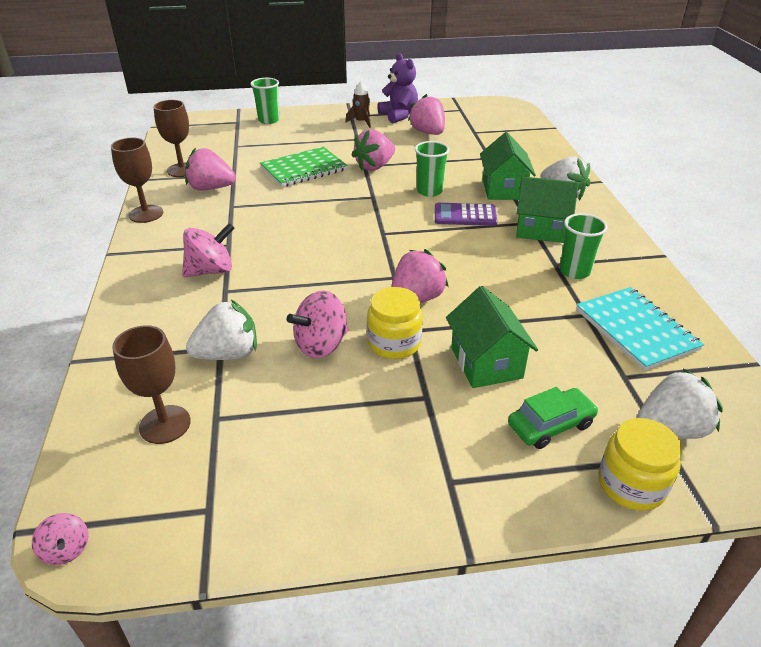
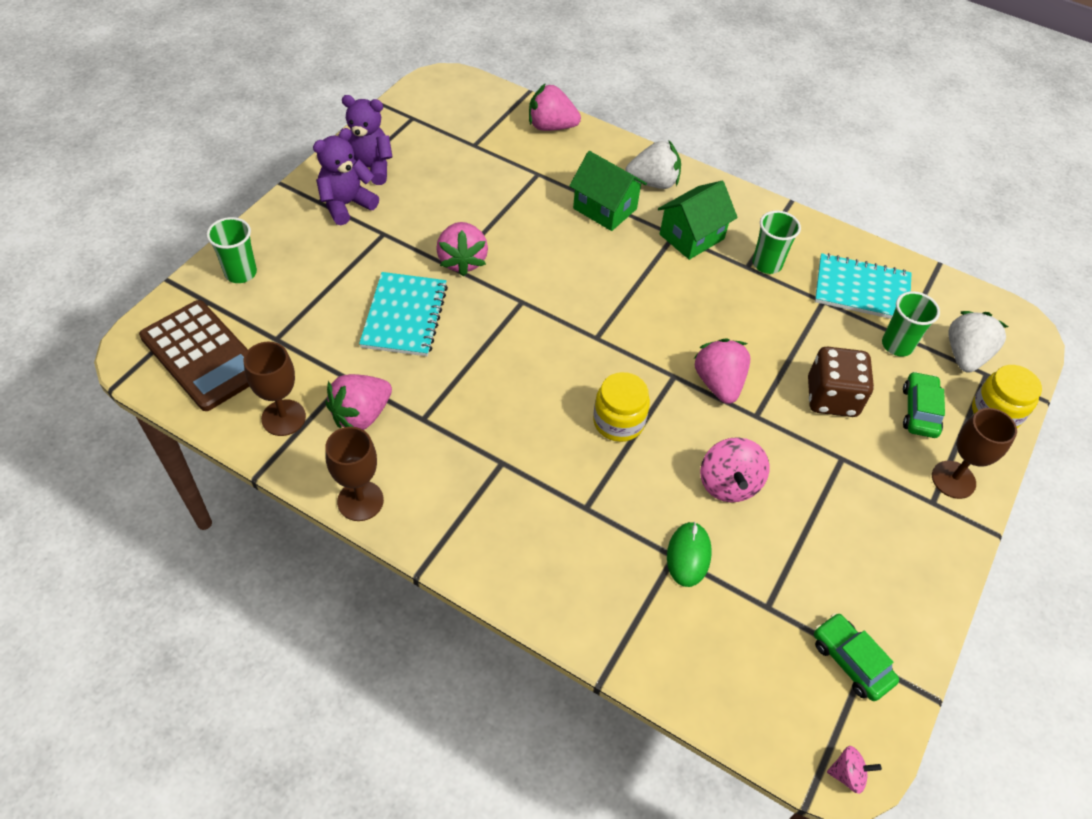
camera: 55 degrees left, 15 degrees up
brown goblet [112,325,191,444] -> brown goblet moved to [932,408,1017,499]
pink spinning top [182,223,234,277] -> none
white strawberry [186,300,257,360] -> green mouse [667,522,712,587]
green notebook [260,147,347,187] -> turquoise notebook [359,272,448,356]
brown rocket [345,81,371,128] -> purple teddy bear [313,128,379,225]
yellow jar [367,287,423,359] -> yellow jar moved to [593,372,650,442]
pink strawberry [408,94,445,135] -> pink strawberry moved to [529,83,581,131]
green cup [415,141,449,197] -> green cup moved to [882,291,940,357]
purple calculator [435,203,497,226] -> none
green house [446,286,538,388] -> brown dice [808,347,874,417]
none -> brown calculator [139,300,250,411]
none -> green car [814,613,899,701]

